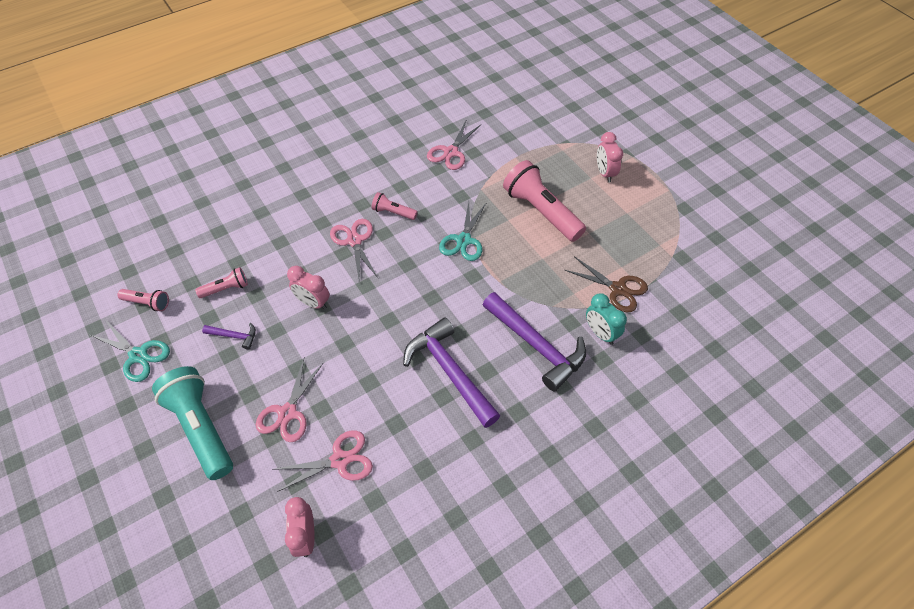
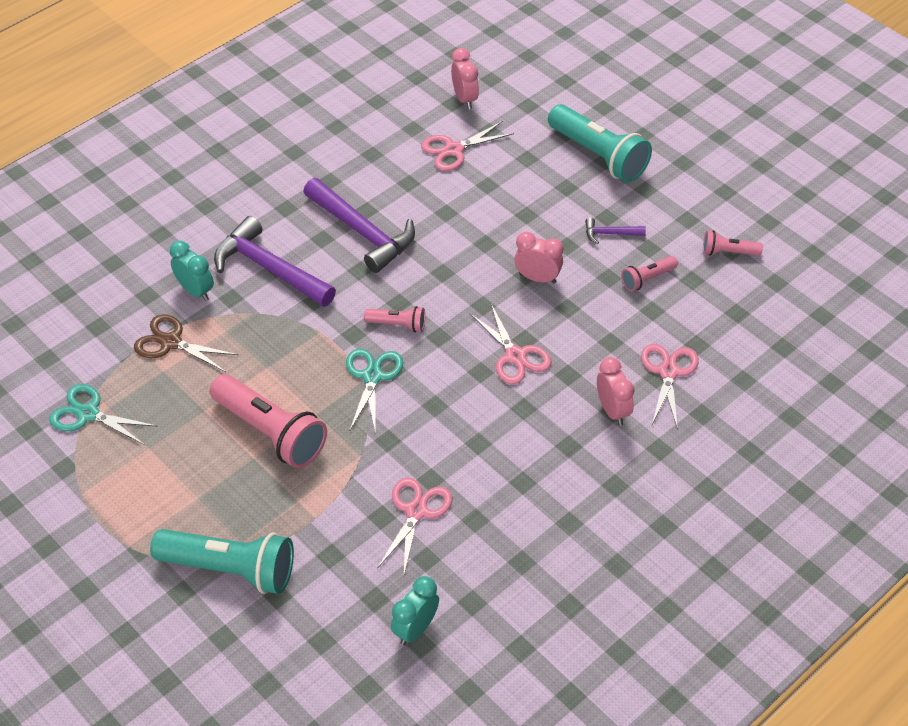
camera: 170 degrees right, 5 degrees down
turquoise scissors [90,321,170,382] -> turquoise scissors moved to [49,384,158,445]
pink scissors [256,359,324,442] -> pink scissors moved to [641,344,699,430]
pink flashlight [371,192,418,220] -> pink flashlight moved to [364,306,425,332]
pink clock [597,132,623,183] -> pink clock moved to [597,357,635,426]
none -> turquoise flashlight [150,529,294,594]
none -> turquoise clock [391,576,439,645]

